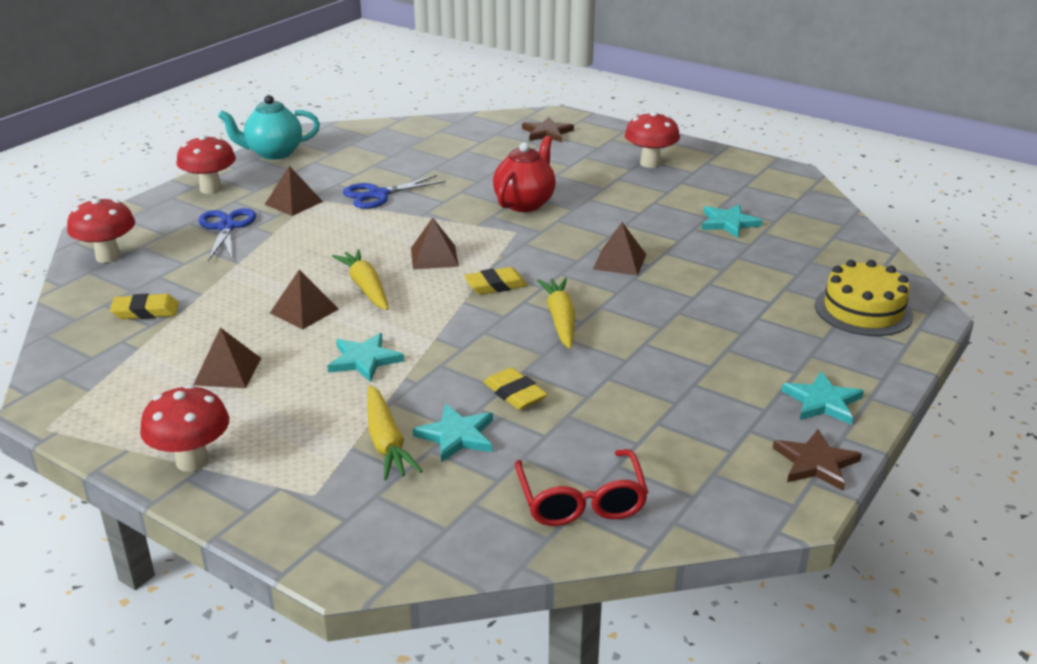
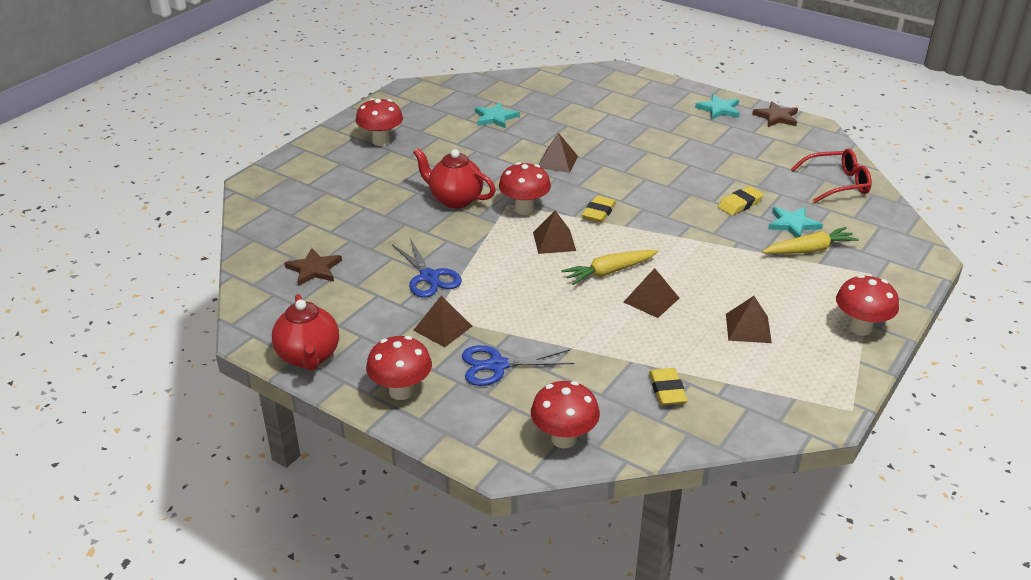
camera: 90 degrees left, 5 degrees up
turquoise teapot [218,95,320,160] -> red teapot [272,294,339,371]
turquoise star [327,333,404,382] -> none
yellow eraser [464,267,528,295] -> yellow eraser turned 45 degrees clockwise [582,195,616,223]
brown star [522,117,574,142] -> brown star moved to [284,248,342,286]
yellow carrot [537,278,575,349] -> none
yellow cake [815,260,913,336] -> none
none -> red mushroom [499,162,551,215]

